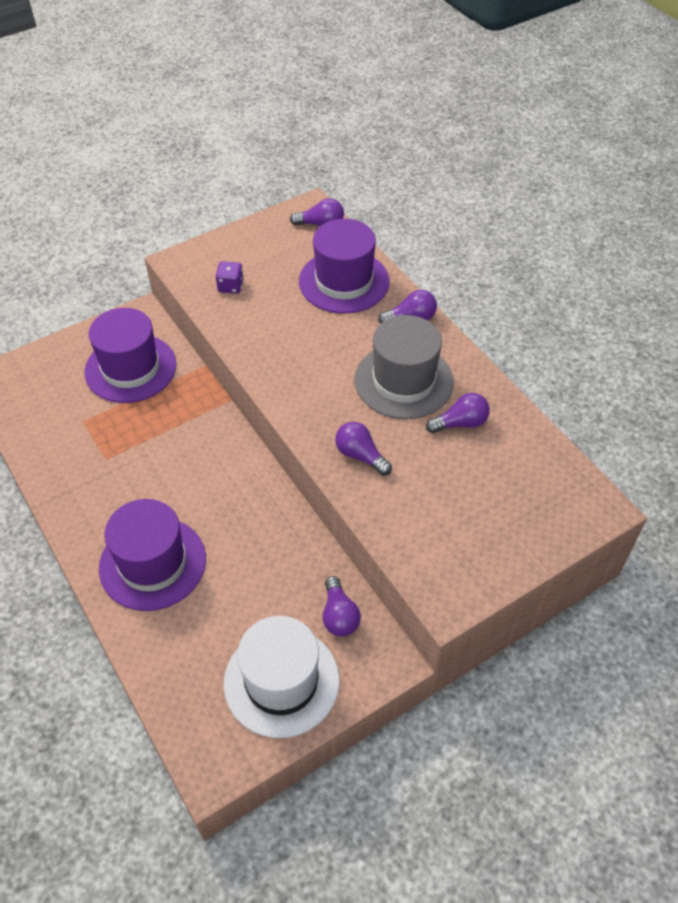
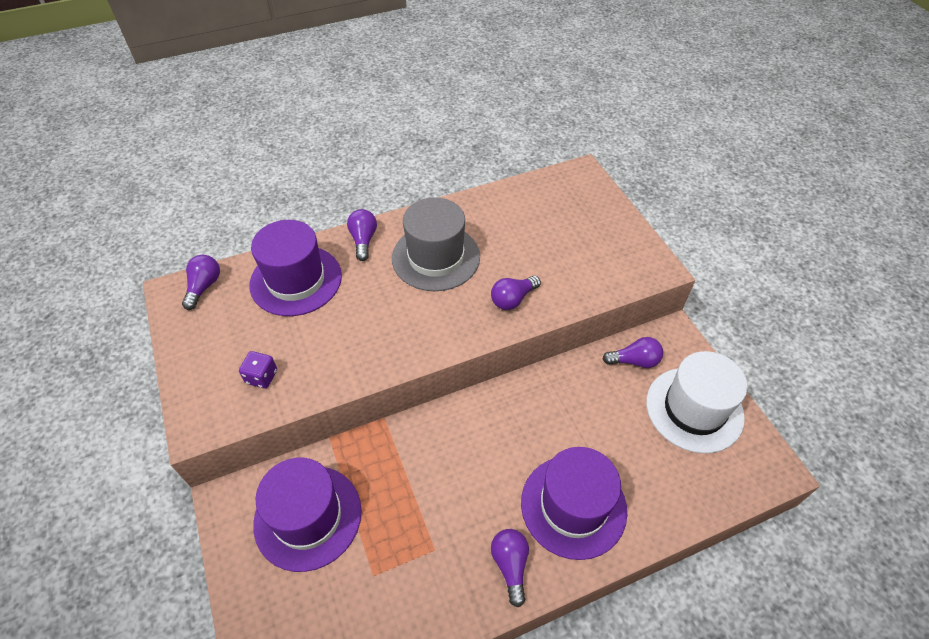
camera: 80 degrees left, 0 degrees up
purple light bulb [426,393,490,433] -> purple light bulb moved to [491,529,529,607]

